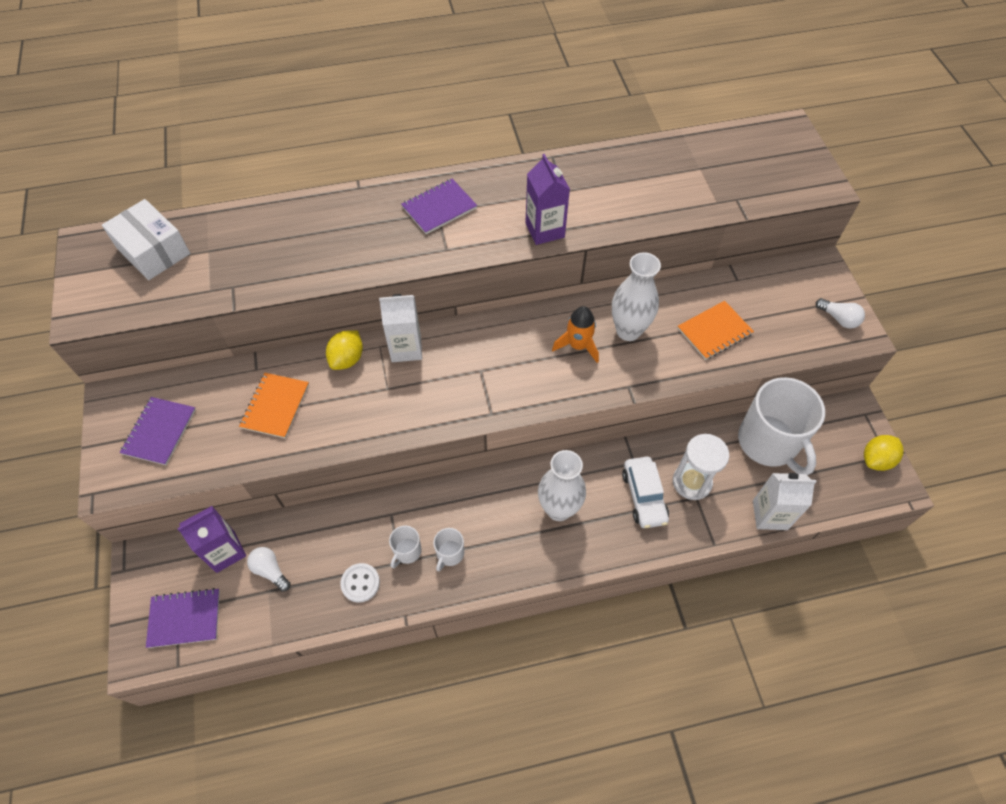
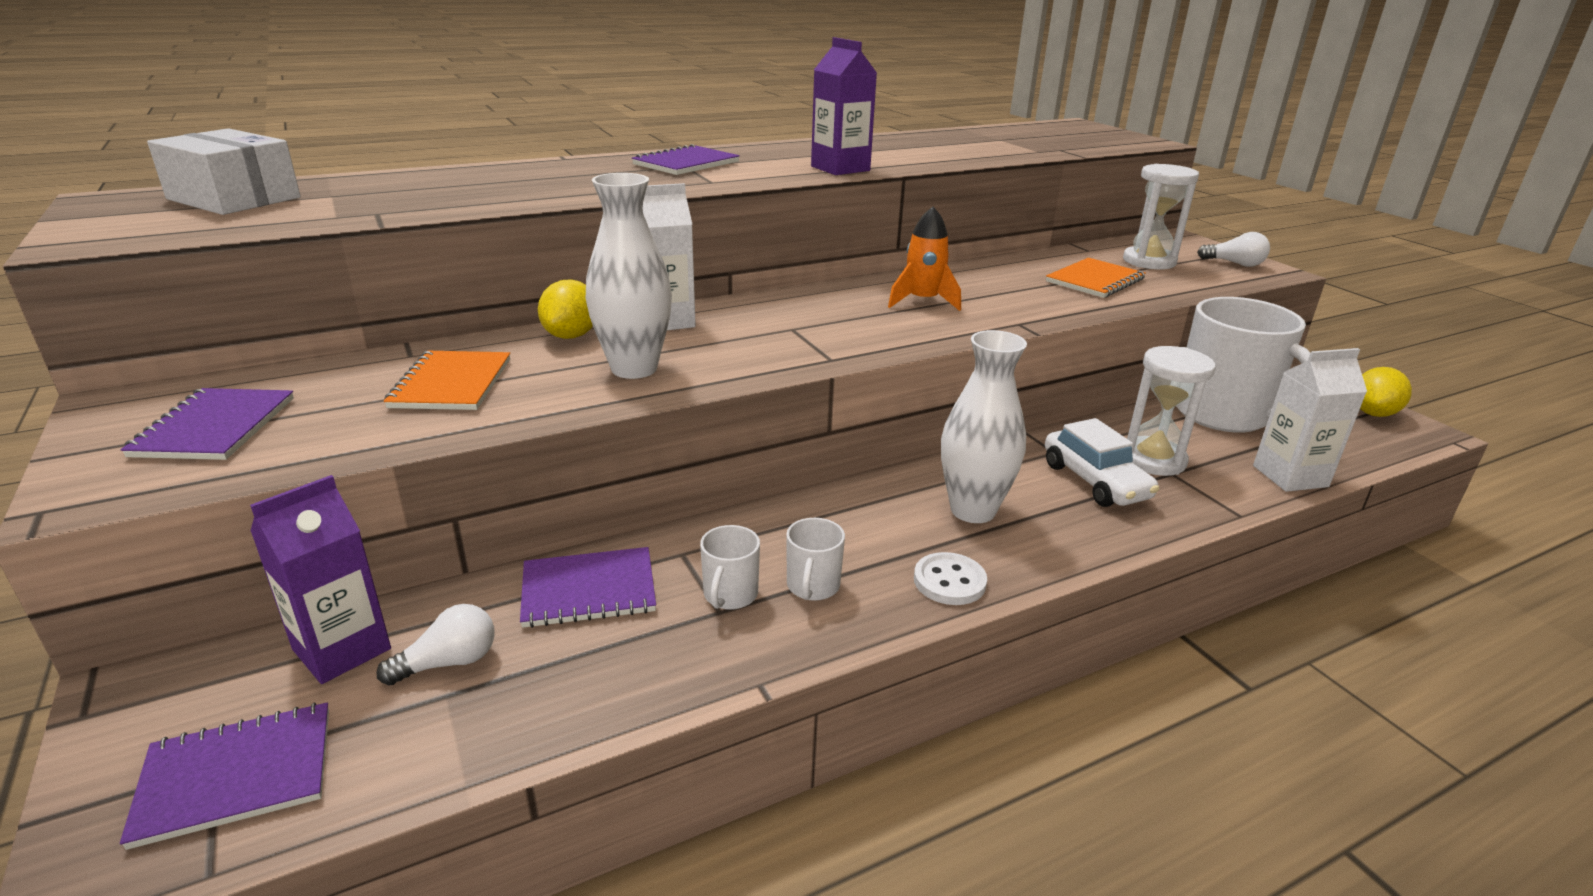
camera: 15 degrees left, 30 degrees down
white light bulb [247,547,291,591] -> white light bulb turned 120 degrees clockwise [377,604,495,686]
white button [340,563,380,603] -> white button moved to [914,552,987,605]
white vase [612,252,661,341] -> white vase moved to [586,173,672,379]
none -> purple notebook [520,547,656,628]
none -> white hourglass [1123,164,1199,270]

